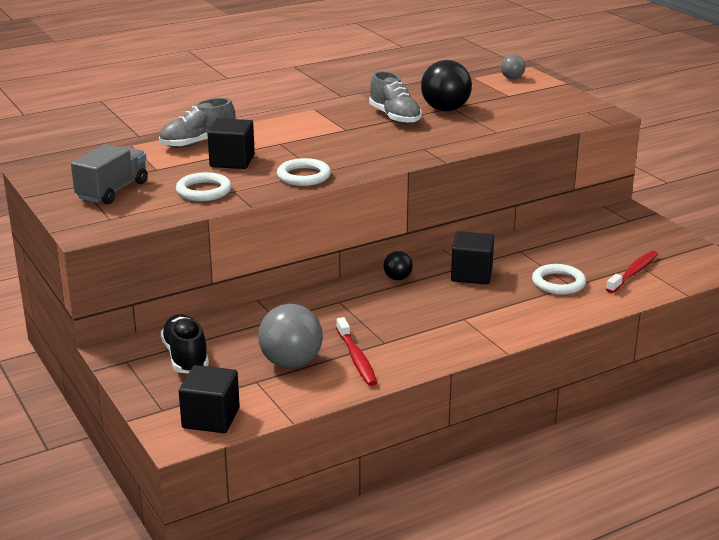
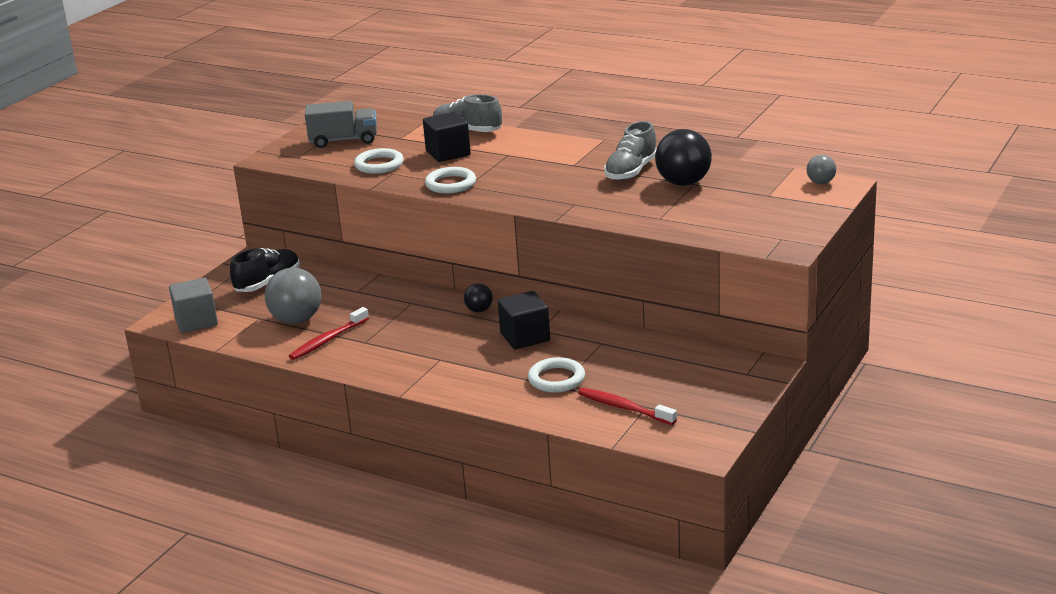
camera: 60 degrees right, 0 degrees up
black cube [179,365,240,433] -> grey cube [169,278,218,333]
red toothbrush [606,251,658,293] -> red toothbrush turned 150 degrees counterclockwise [578,388,677,425]

